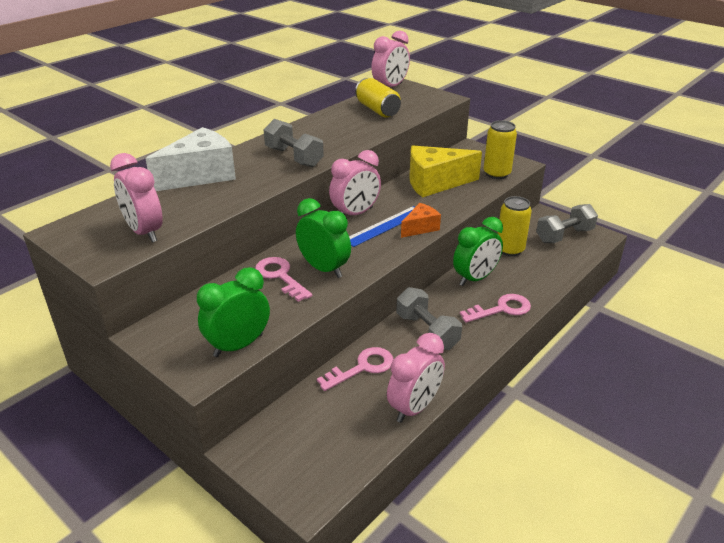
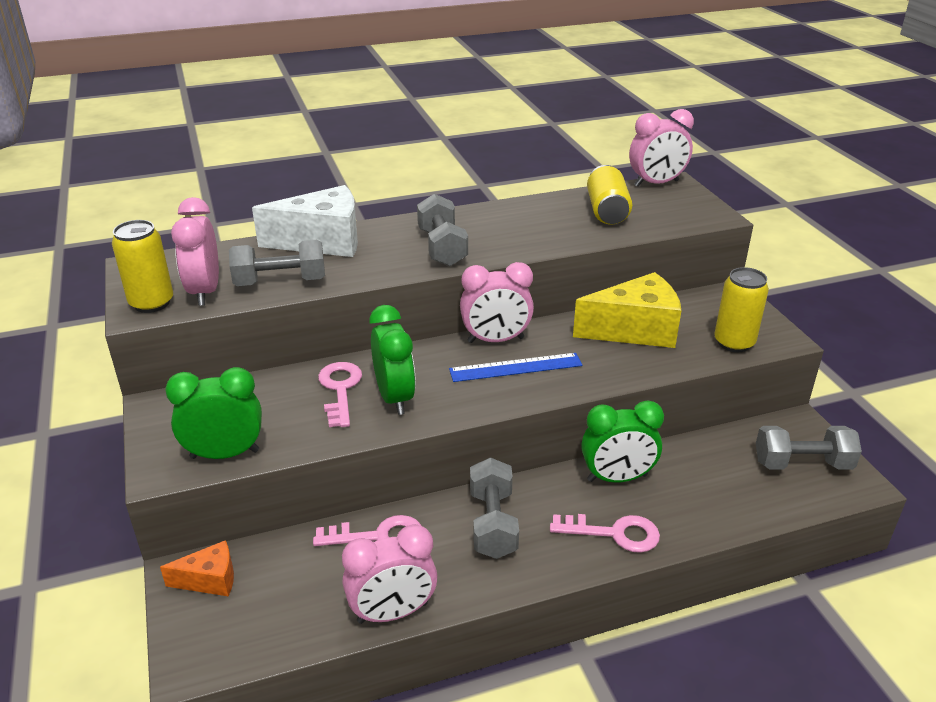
camera: 30 degrees right, 0 degrees up
orange cheese [401,203,441,238] -> orange cheese moved to [160,540,234,597]
yellow cheese [409,145,482,197] -> yellow cheese turned 150 degrees clockwise [573,272,682,348]
yellow can [497,196,532,256] -> yellow can moved to [112,220,173,313]
none -> grey dumbbell [229,240,325,286]

